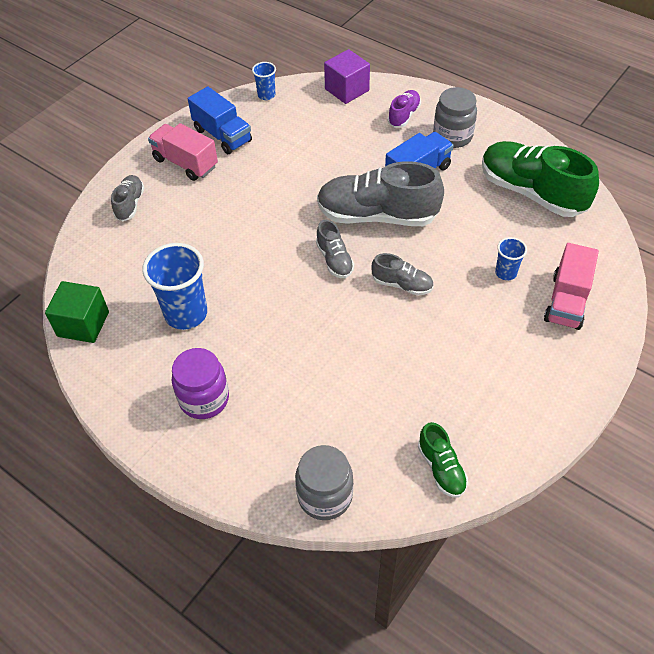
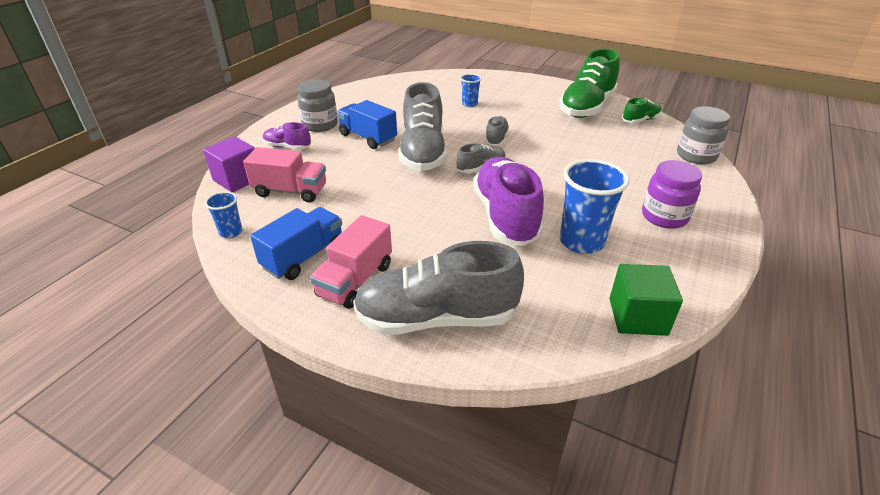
camera: 100 degrees left, 15 degrees down
grey shoe [111,175,144,222] -> grey shoe [353,241,524,335], size x2.05
green shoe [482,141,599,217] -> green shoe moved to [559,49,620,118]
pink truck [544,243,599,330] -> pink truck moved to [243,147,326,203]
none -> purple shoe [473,157,544,246]

